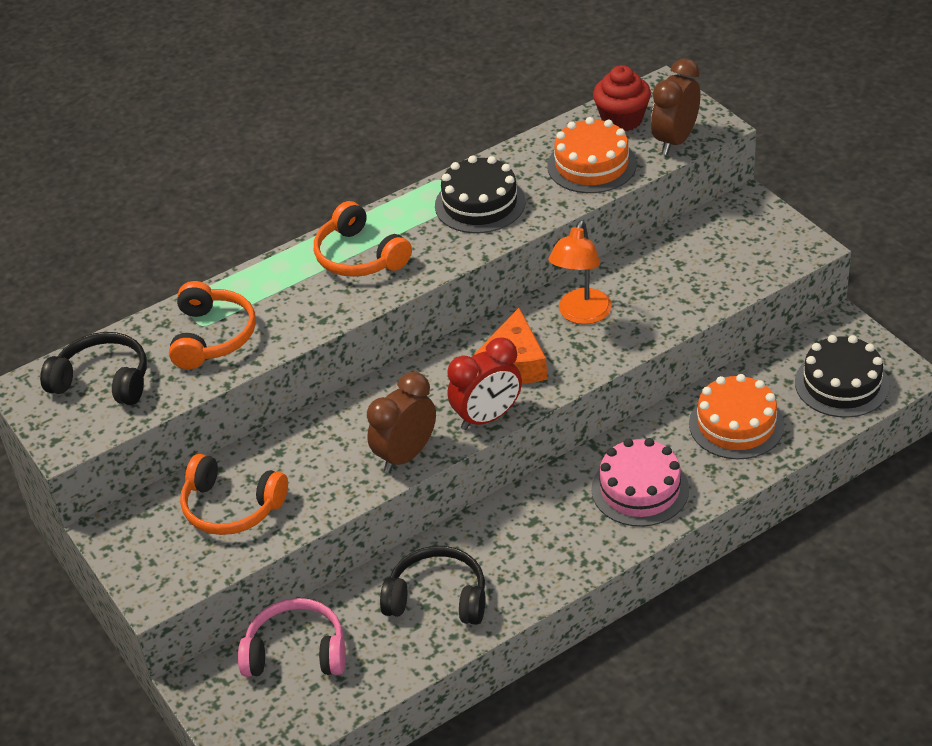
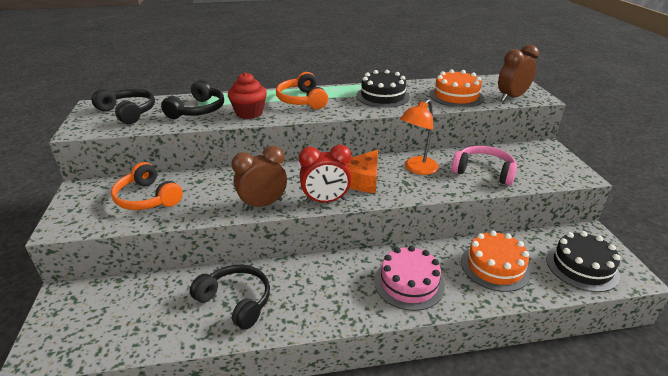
camera: 20 degrees right, 10 degrees down
orange headphones [169,281,256,369] -> black headphones [161,80,224,119]
pink headphones [238,598,346,677] -> pink headphones moved to [451,146,517,186]
red cupcake [593,65,651,131] -> red cupcake moved to [228,72,267,119]

